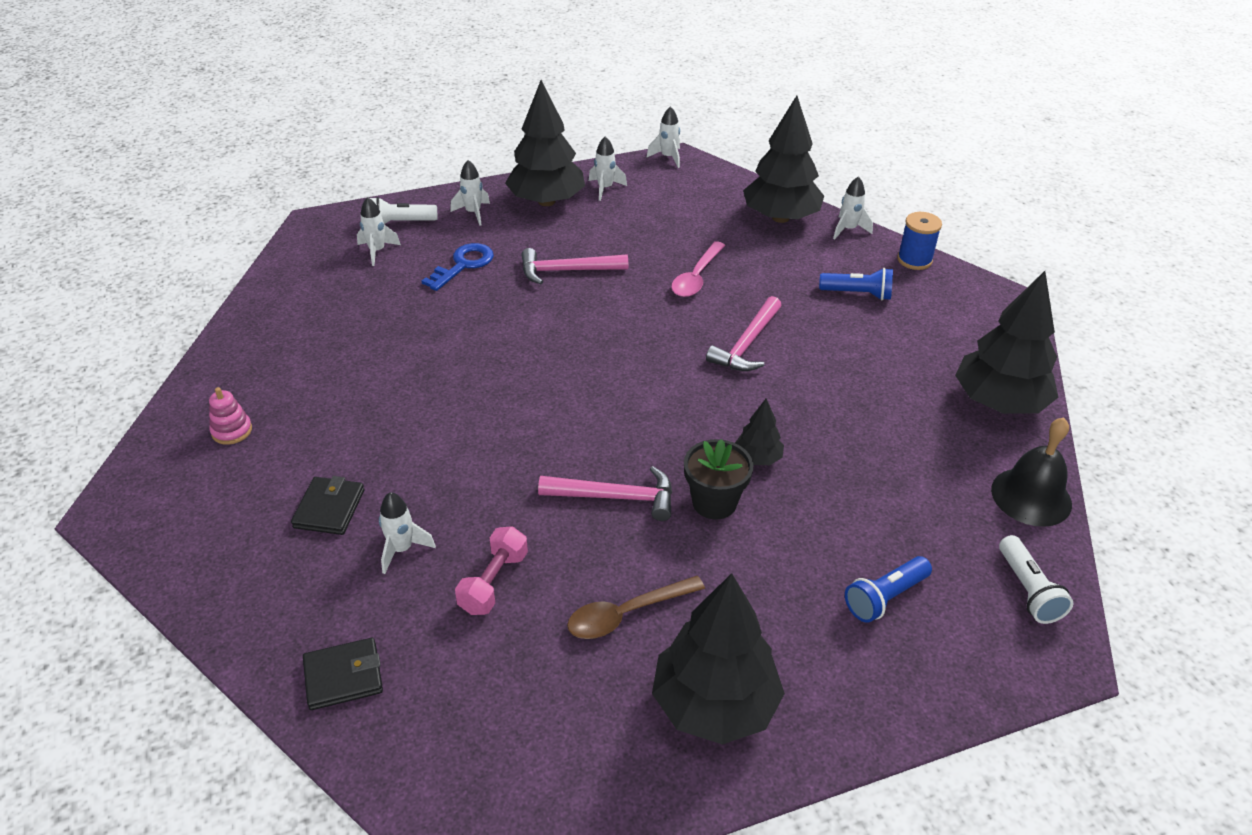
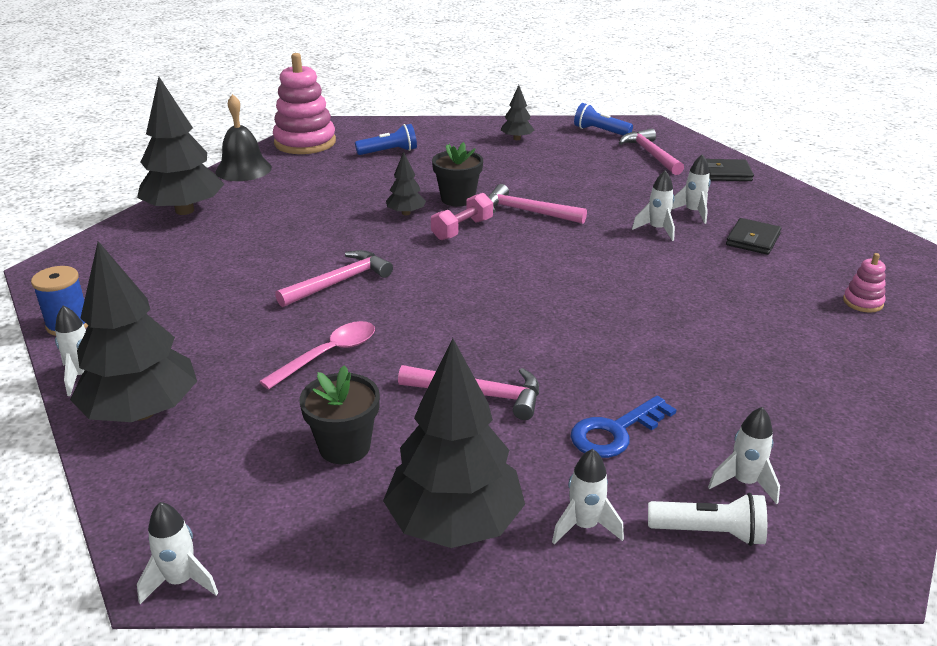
camera: 160 degrees left, 10 degrees down
pink dumbbell [455,526,528,615] -> pink dumbbell moved to [431,193,493,240]
brown spoon [567,576,705,639] -> none
white rocket [589,136,627,201] -> white rocket moved to [632,170,675,241]
black tree [652,573,785,745] -> black tree [501,85,534,140], size x0.48
blue flashlight [819,268,893,300] -> blue flashlight moved to [574,103,633,135]
white flashlight [999,535,1073,624] -> pink stacking toy [273,53,336,154]
none -> black flower pot [299,365,380,464]
none -> pink hammer [619,128,684,175]

